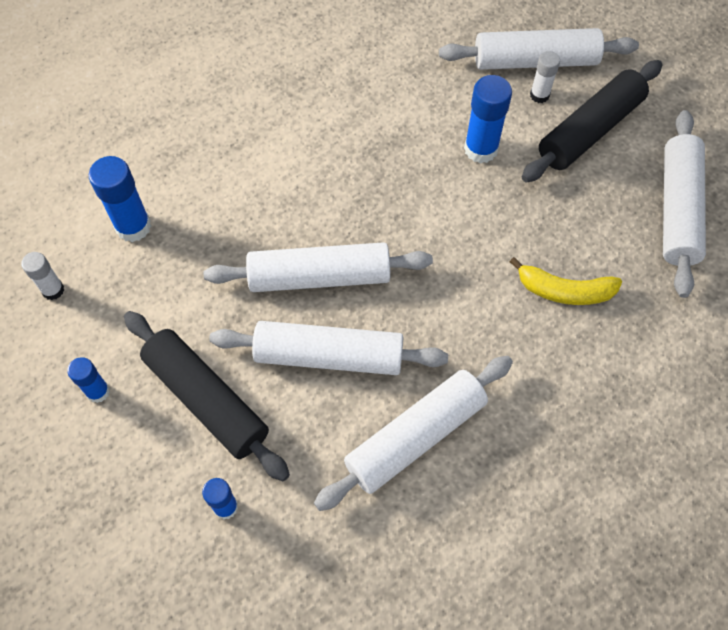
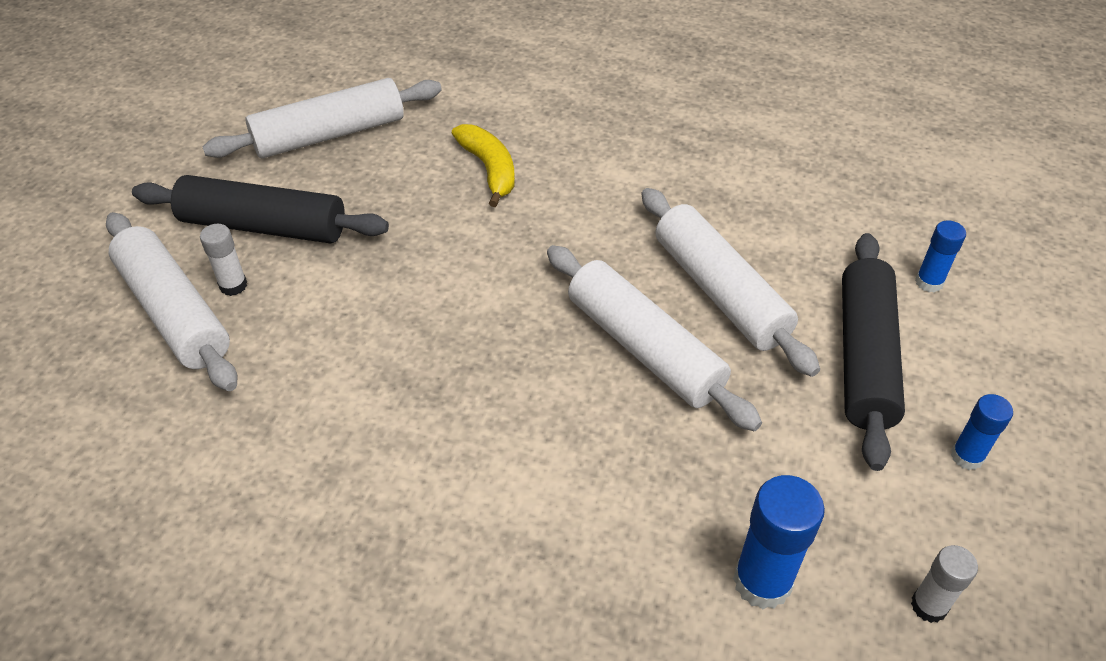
camera: 125 degrees left, 15 degrees down
white rolling pin [314,356,513,511] -> none
blue glue stick [464,75,512,163] -> none

